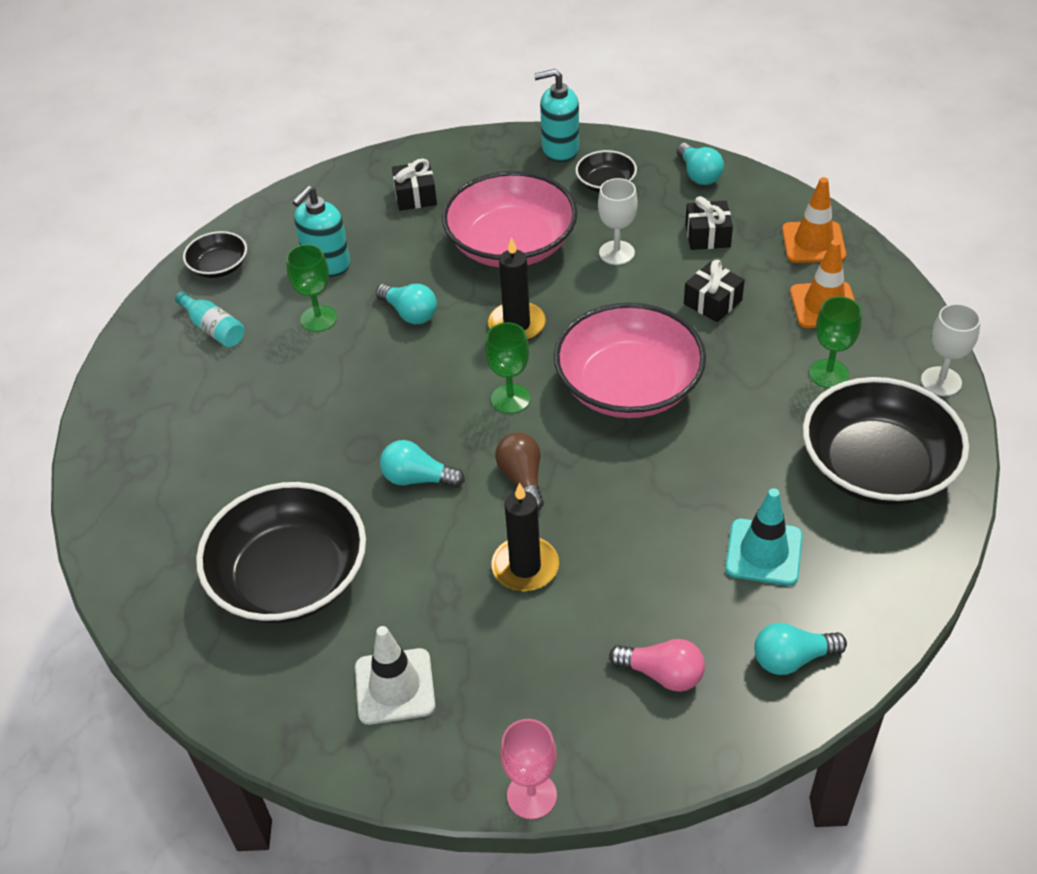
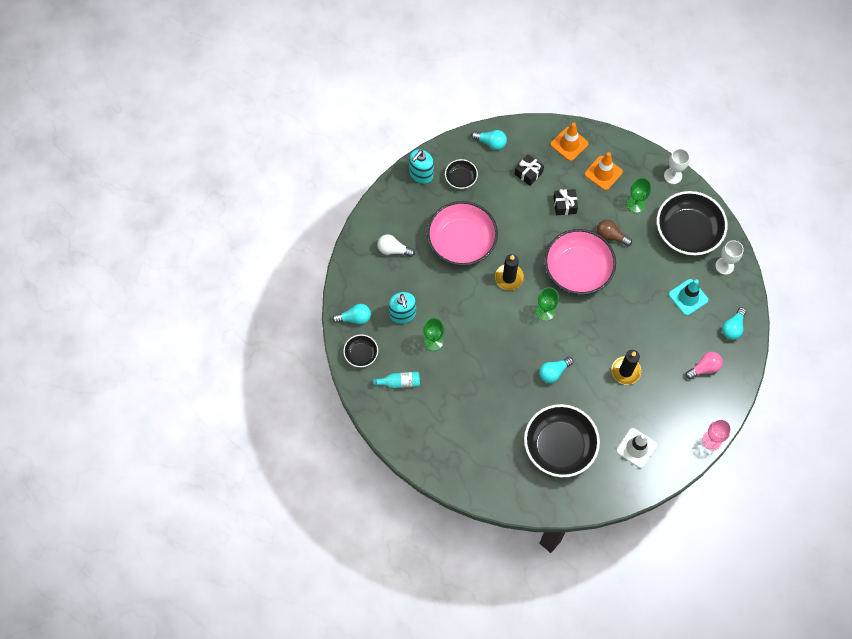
camera: 50 degrees left, 20 degrees up
turquoise light bulb [376,284,437,324] -> turquoise light bulb moved to [332,304,371,324]
black gift [392,159,437,211] -> white light bulb [377,234,415,257]
brown light bulb [495,432,544,511] -> brown light bulb moved to [597,220,632,246]
white goblet [598,178,638,265] -> white goblet moved to [715,240,744,275]

